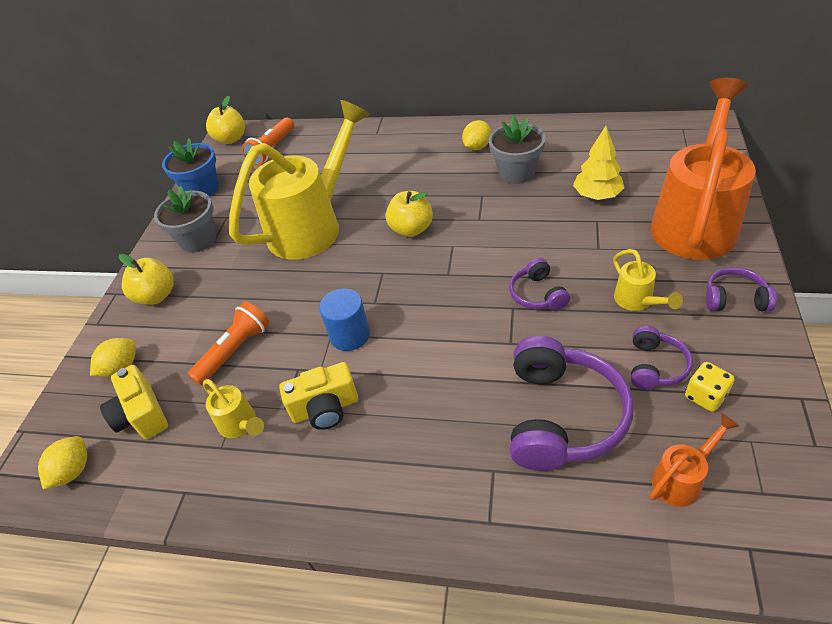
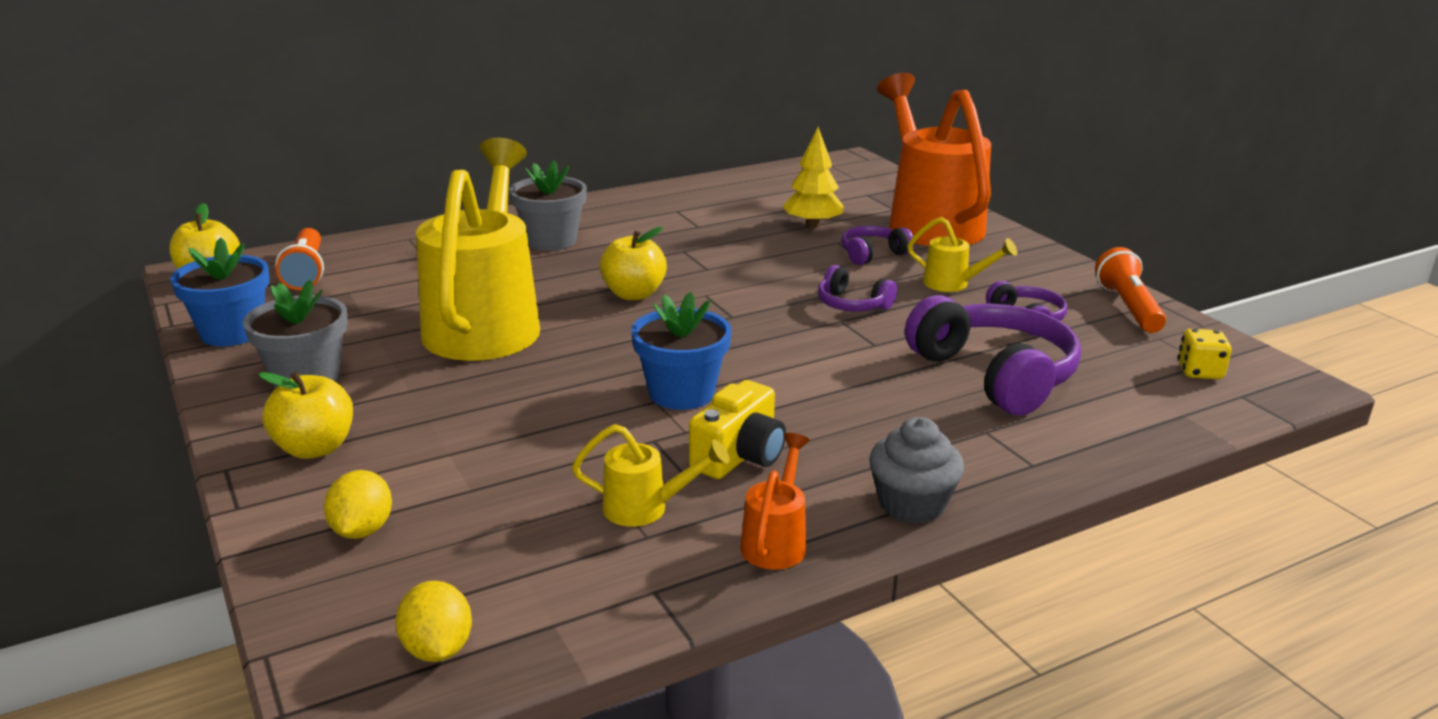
camera: 45 degrees left, 20 degrees down
yellow camera [100,365,168,439] -> none
orange flashlight [187,301,269,386] -> orange flashlight moved to [1095,247,1166,333]
blue cylinder [319,289,370,351] -> blue flower pot [631,292,732,410]
yellow lemon [462,120,491,150] -> none
grey flower pot [489,116,546,184] -> grey flower pot moved to [510,160,587,251]
orange watering can [650,413,739,507] -> orange watering can moved to [740,433,810,570]
yellow dice [685,362,735,412] -> yellow dice moved to [1178,329,1232,379]
purple headphones [706,267,777,312] -> purple headphones moved to [841,226,914,265]
none -> grey cupcake [869,417,964,523]

